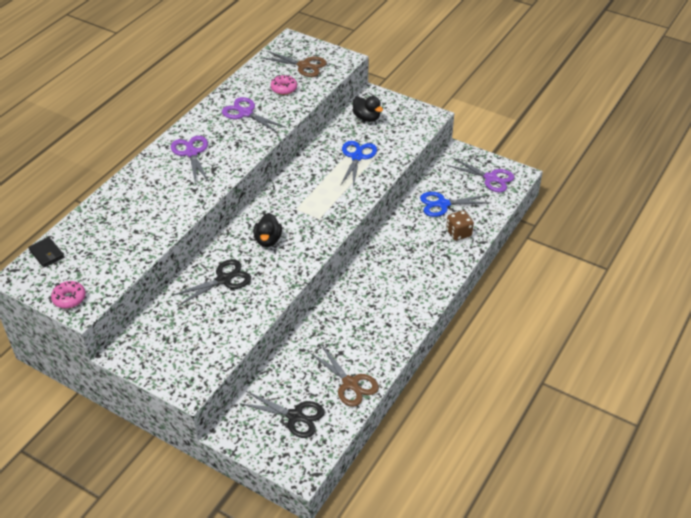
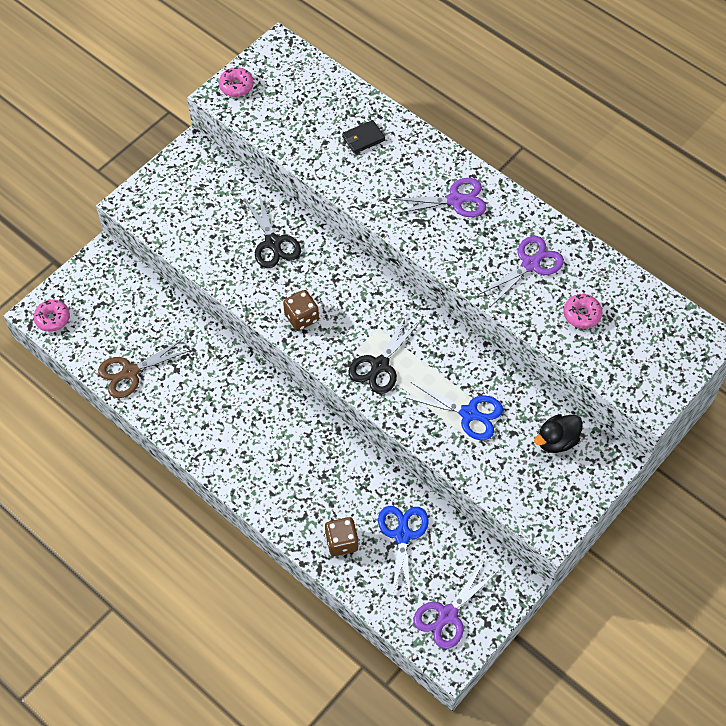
camera: 100 degrees right, 15 degrees up
black wallet [28,237,64,268] -> black wallet moved to [342,120,385,154]
black scissors [239,391,324,438] -> black scissors moved to [348,313,421,394]
black duck [253,213,282,247] -> none
brown scissors [262,51,327,77] -> none
none -> pink donut [34,300,70,332]
none -> brown dice [283,290,319,331]

